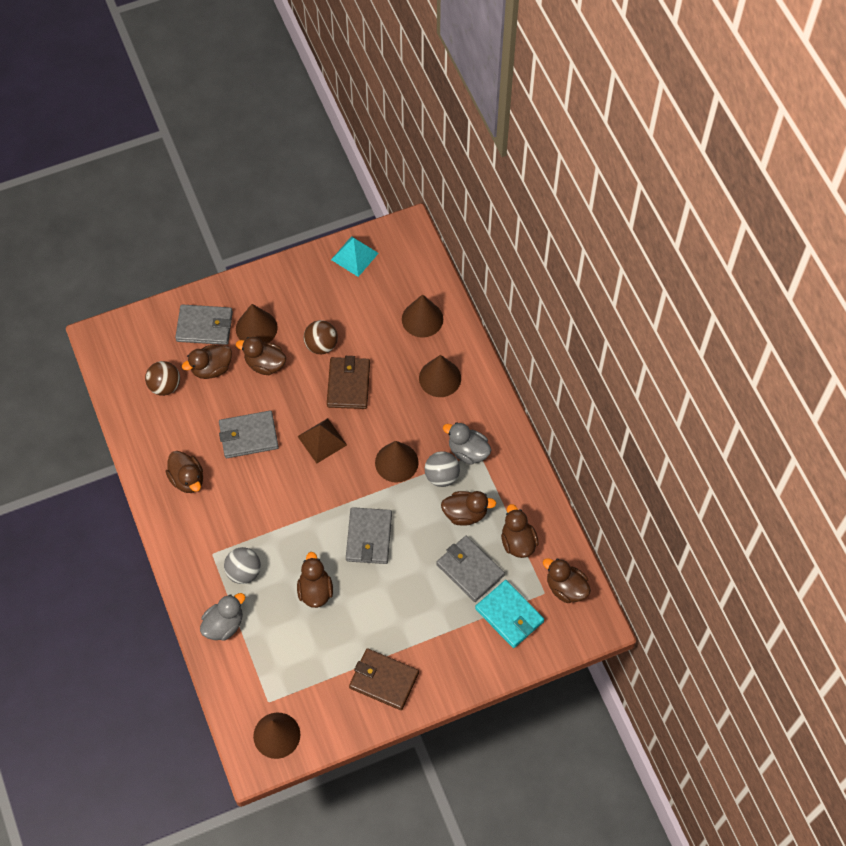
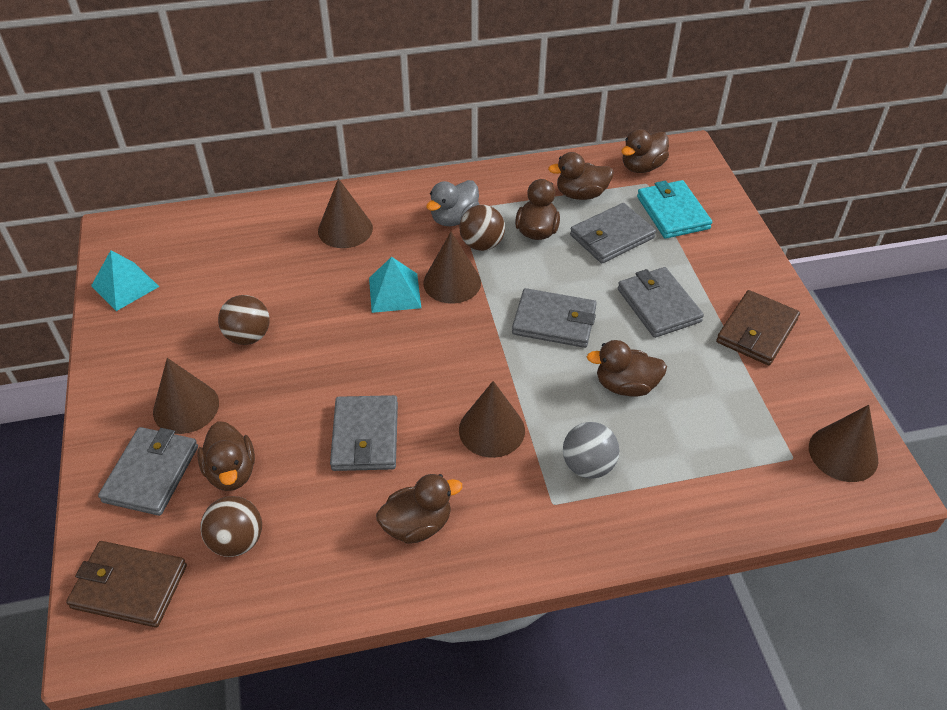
camera: 80 degrees left, 15 degrees down
grey duck [200,593,245,641] -> none
brown duck [236,337,287,375] -> none
brown pyramid [297,418,347,464] -> none
brown wallet [327,356,370,409] -> brown wallet moved to [66,541,187,627]
brown cone [402,294,443,338] -> brown cone moved to [459,381,525,458]
grey ball [425,451,460,487] -> brown ball [459,205,505,251]
turquoise wallet [475,580,544,648] -> turquoise wallet turned 75 degrees counterclockwise [637,180,712,239]
none -> turquoise pyramid [369,257,421,313]
none -> grey wallet [618,267,704,338]

